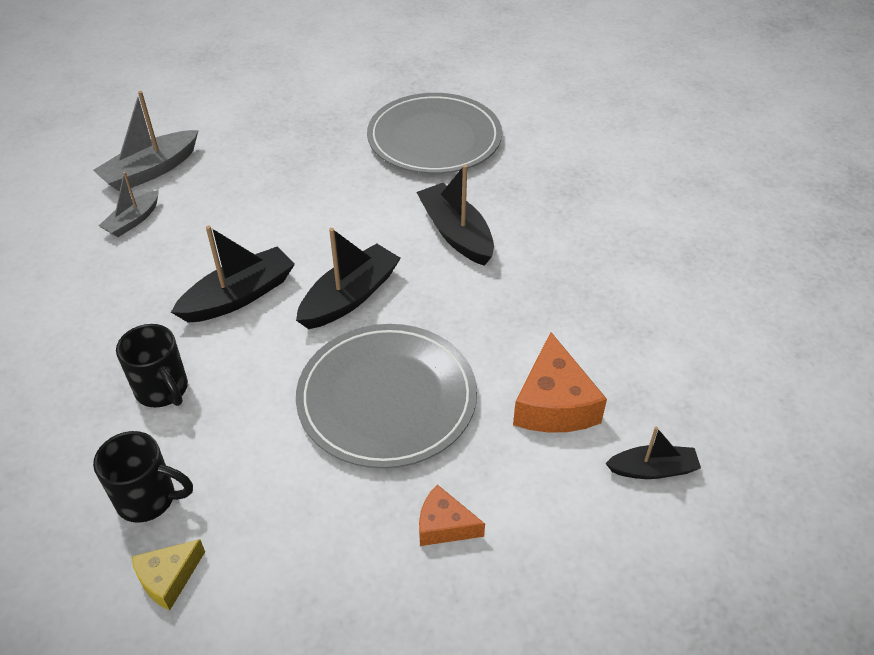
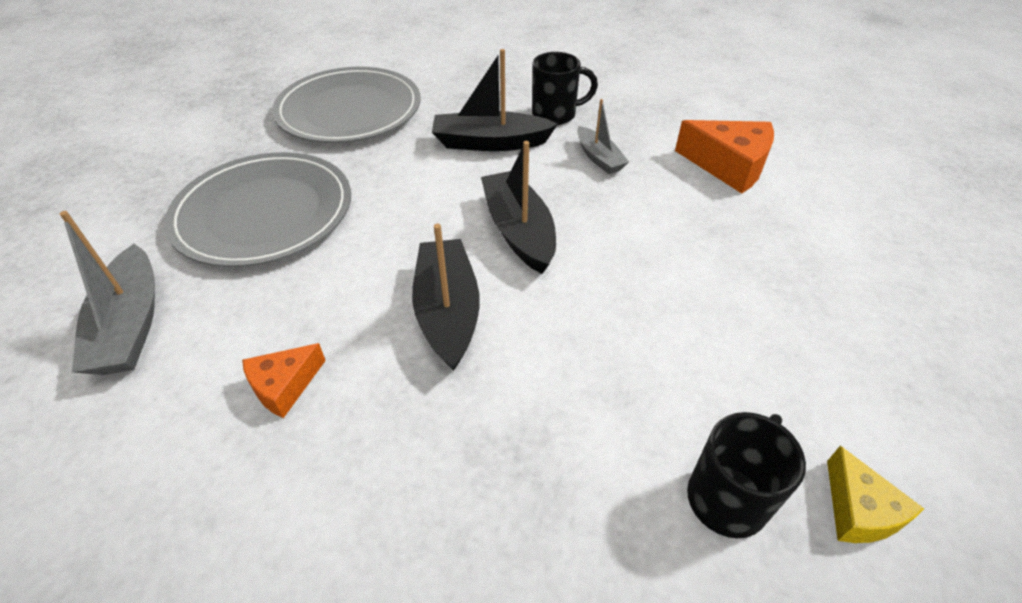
camera: 60 degrees left, 0 degrees up
grey boat [99,172,159,237] -> grey boat moved to [577,99,629,174]
black mug [116,324,188,408] -> black mug moved to [532,52,598,125]
grey plate [296,324,477,469] -> grey plate moved to [164,152,351,267]
orange cheese [419,485,485,546] -> orange cheese moved to [242,343,326,418]
black boat [605,427,701,479] -> none

